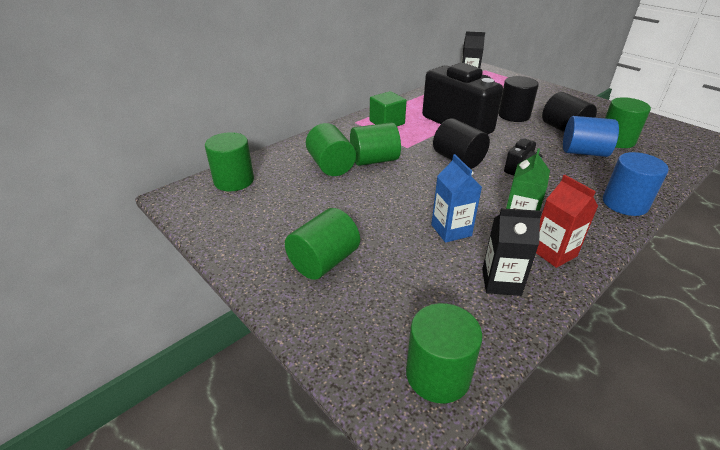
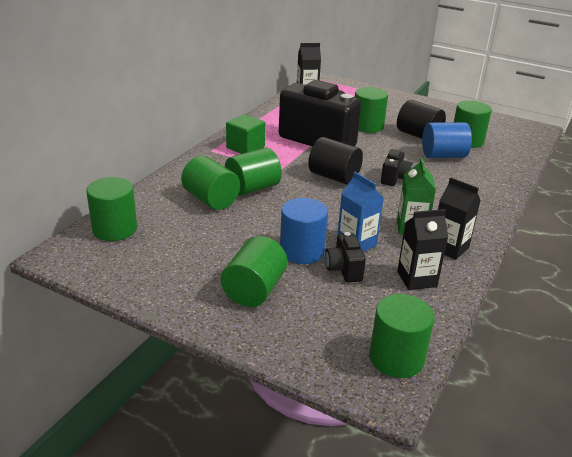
camera: 20 degrees left, 5 degrees down
black cylinder [498,76,539,122] -> green cylinder [355,87,388,133]
red carton [536,175,598,268] -> black carton [438,177,481,260]
blue cylinder [603,152,669,216] -> blue cylinder moved to [280,198,328,264]
none -> black camera [325,232,366,283]

